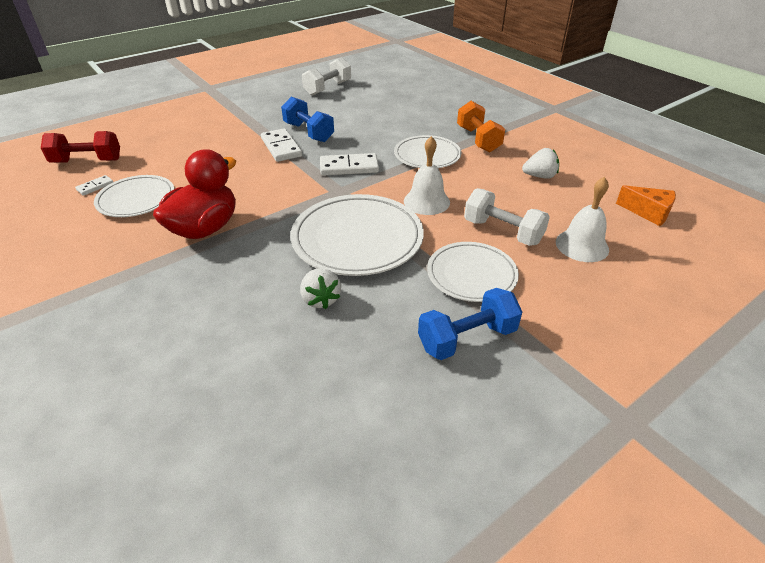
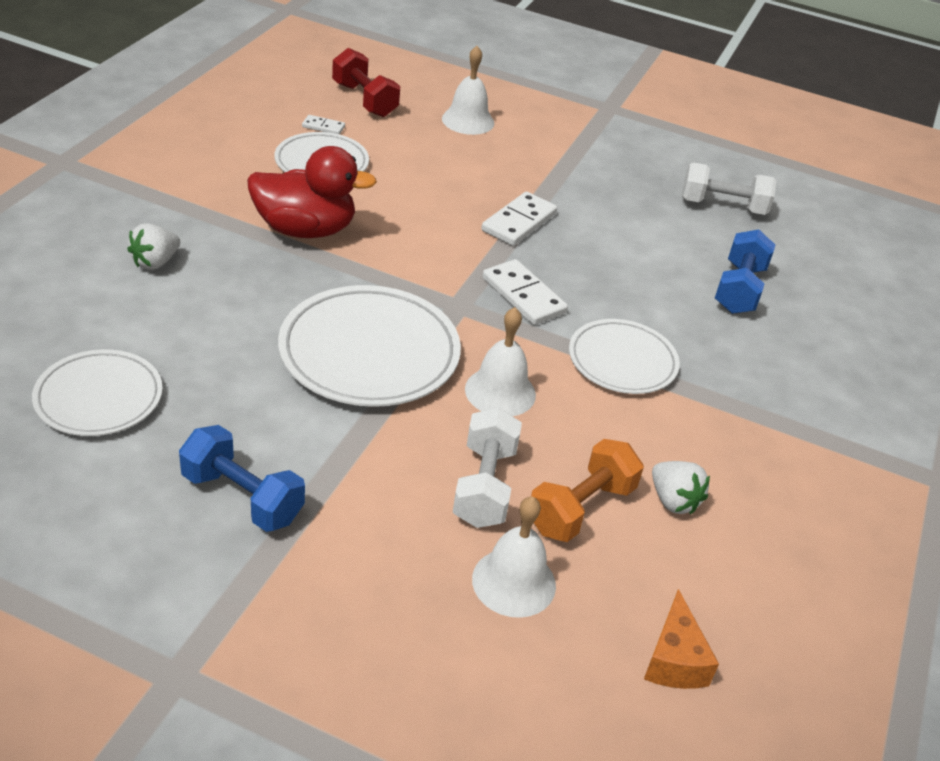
camera: 55 degrees right, 0 degrees up
blue dumbbell [281,97,334,142] -> blue dumbbell moved to [715,230,775,314]
white strawberry [300,268,341,309] -> white strawberry moved to [127,223,180,270]
white plate [427,242,519,302] -> white plate moved to [32,349,163,436]
orange dumbbell [457,101,505,152] -> orange dumbbell moved to [531,439,644,542]
none -> white bell [442,46,494,135]

